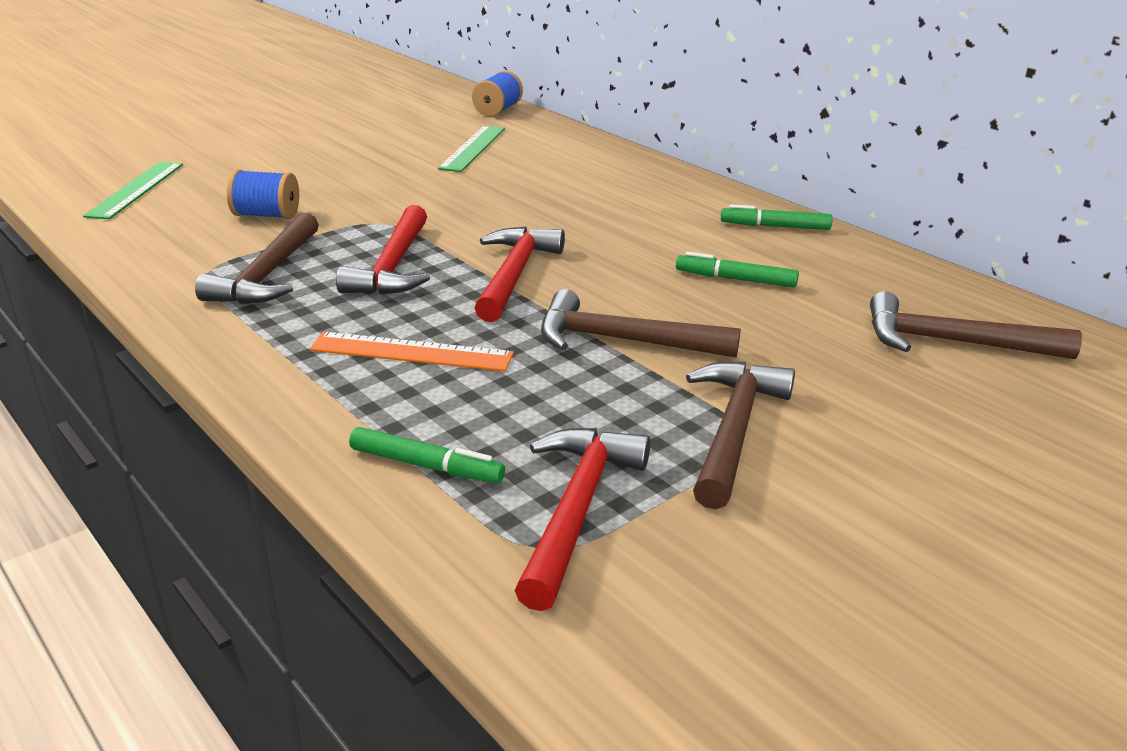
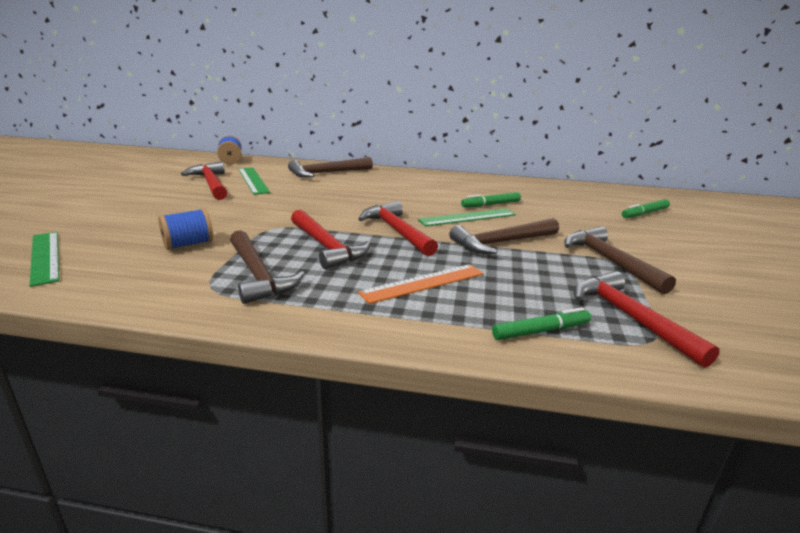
camera: 40 degrees left, 5 degrees down
green marker [721,204,832,230] -> green marker moved to [622,199,670,218]
brown hammer [870,291,1082,359] -> brown hammer moved to [288,157,373,178]
none -> red hammer [181,161,227,200]
none -> green ruler [418,208,516,226]

